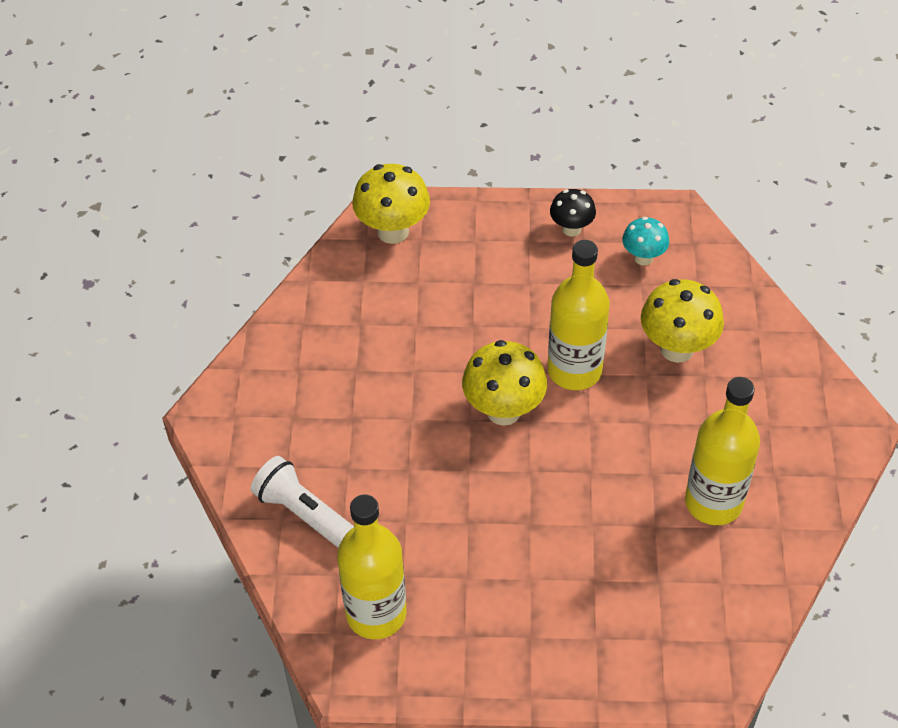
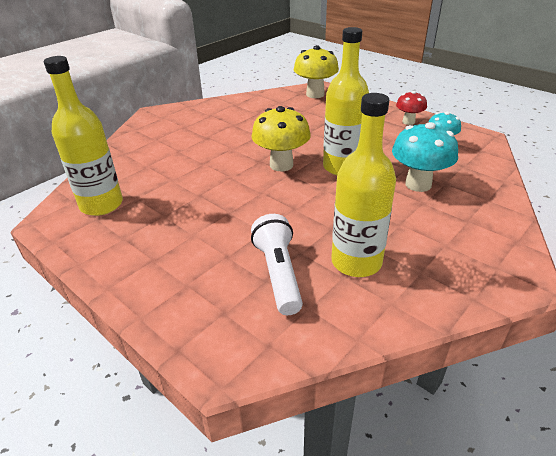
camera: 40 degrees right, 15 degrees down
white flashlight [251,456,354,547] -> white flashlight moved to [251,214,303,315]
black mushroom [550,189,596,237] -> red mushroom [396,91,427,125]
yellow mushroom [641,279,724,363] -> turquoise mushroom [392,122,458,192]

